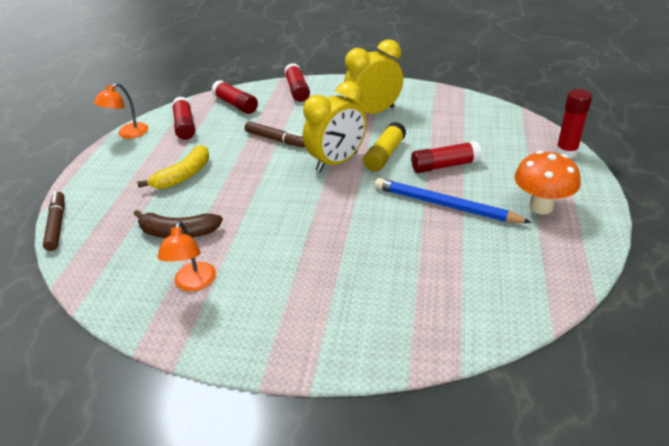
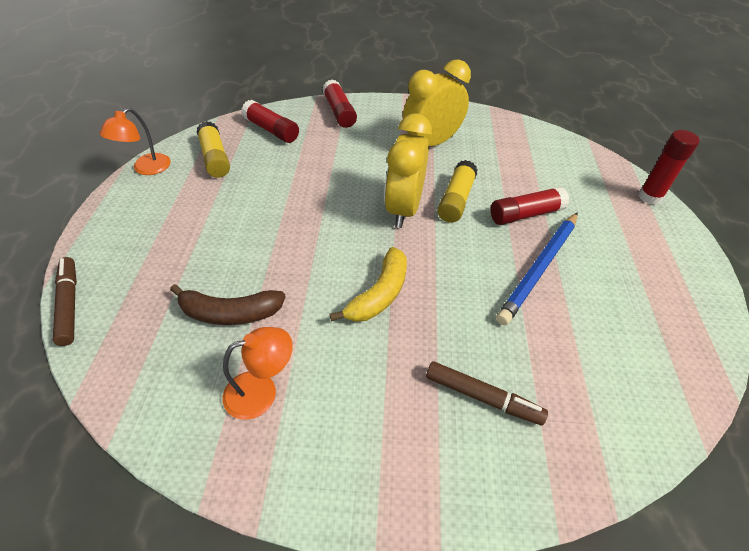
camera: 10 degrees left, 10 degrees up
yellow banana [137,145,209,189] -> yellow banana moved to [329,247,407,322]
orange lamp [157,221,216,291] -> orange lamp turned 105 degrees counterclockwise [223,327,293,420]
red glue stick [172,96,195,140] -> yellow glue stick [197,121,230,178]
brown marker [245,121,305,148] -> brown marker moved to [426,361,548,425]
yellow clock [303,81,367,172] -> yellow clock turned 150 degrees clockwise [384,113,432,228]
blue pencil [375,178,532,223] -> blue pencil turned 75 degrees counterclockwise [496,212,578,325]
orange mushroom [515,151,581,214] -> none

